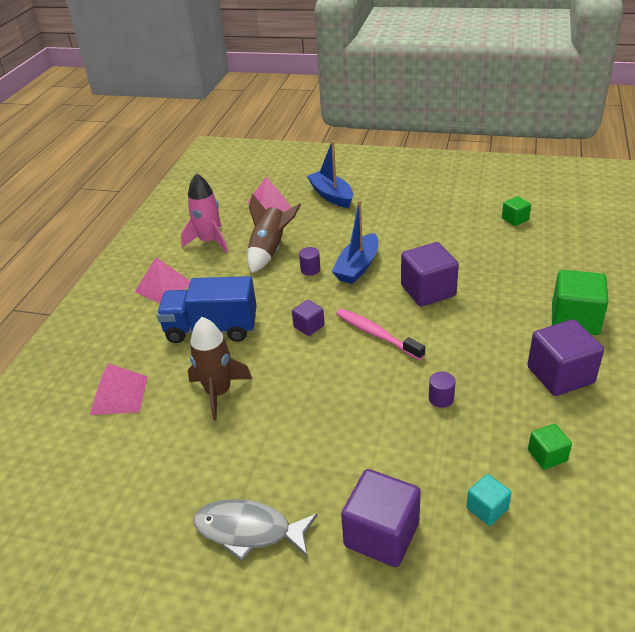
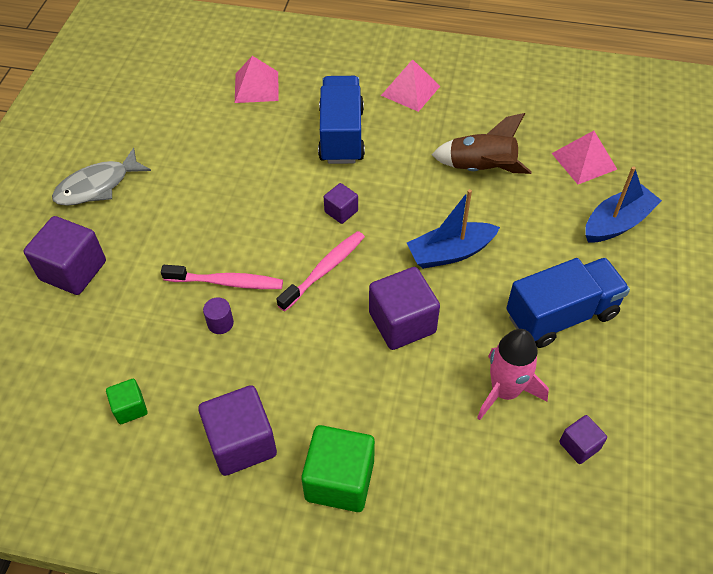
camera: 85 degrees right, 15 degrees up
pink rocket [181,173,228,253] -> pink rocket moved to [477,329,549,420]
brown rocket [188,317,252,421] -> none
grey fish [193,499,318,561] -> grey fish turned 135 degrees counterclockwise [52,148,151,206]
purple cylinder [299,247,320,276] -> none
blue boat [331,200,378,284] -> blue boat turned 45 degrees counterclockwise [407,189,500,269]
turquoise cube [466,474,512,526] -> none
green cube [502,196,531,226] -> purple cube [559,415,607,464]
none -> pink toothbrush [161,265,283,289]
none -> blue truck [506,258,630,348]

